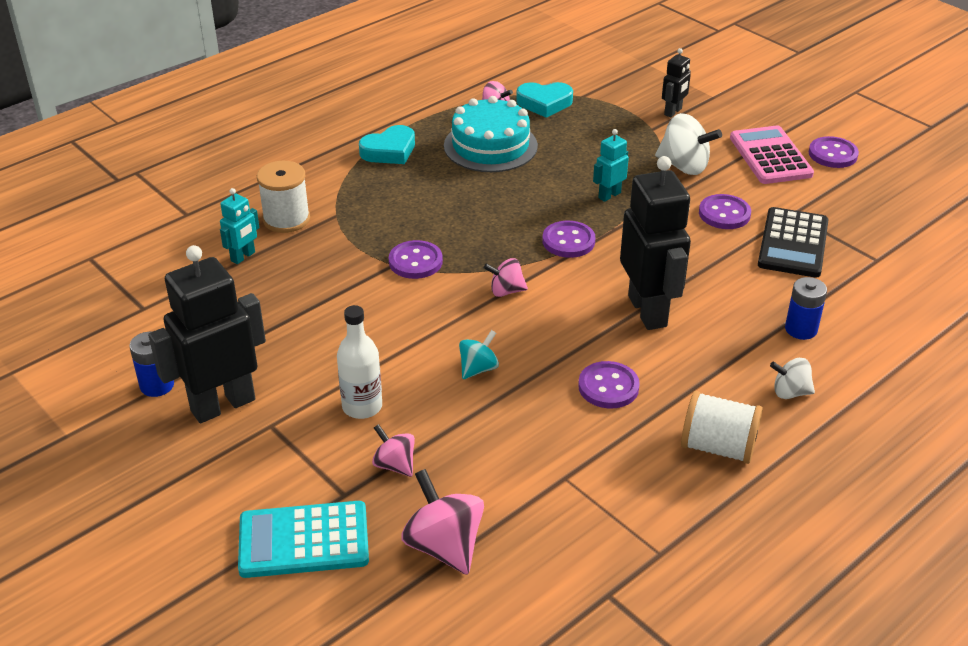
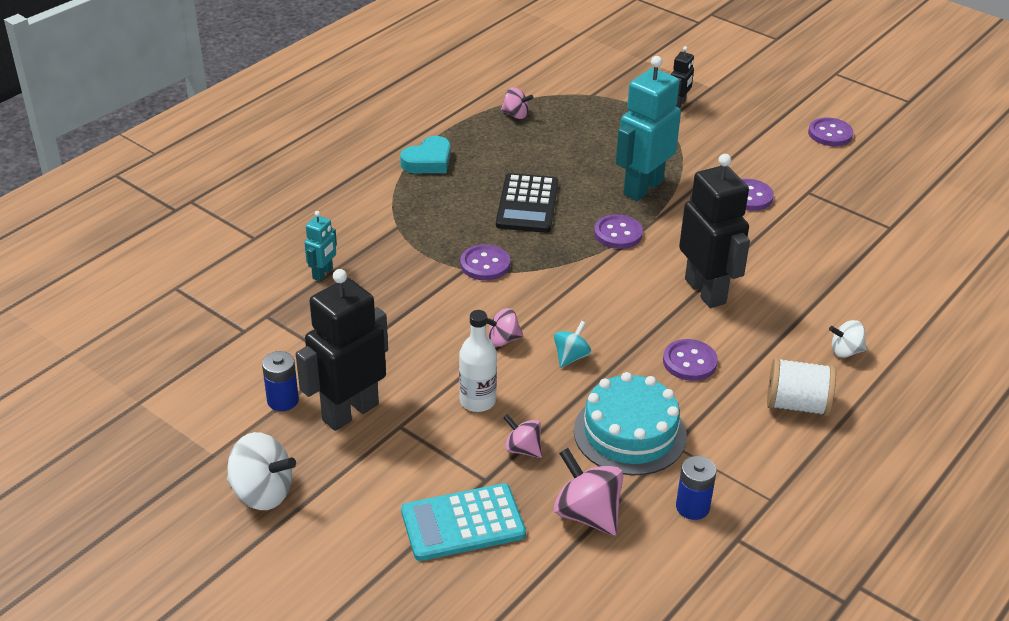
camera: 10 degrees left, 0 degrees up
white spool [257,161,310,233] -> none
turquoise cake [444,96,538,172] -> turquoise cake moved to [574,372,687,475]
pink spinning top [484,258,528,297] -> pink spinning top moved to [487,308,523,347]
turquoise heart [516,82,573,118] -> none
turquoise robot [593,129,629,202] -> turquoise robot [616,56,681,201], size x2.10
white spinning top [655,113,722,175] -> white spinning top moved to [227,432,296,510]
pink calculator [730,126,814,184] -> none
black calculator [758,207,829,278] -> black calculator moved to [496,173,558,233]
blue battery [785,277,827,340] -> blue battery moved to [676,456,716,520]

